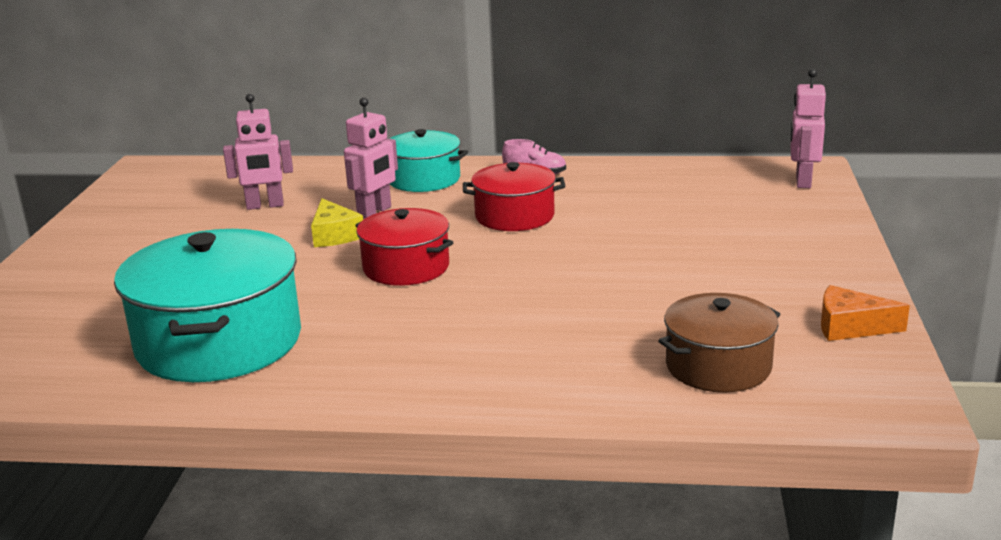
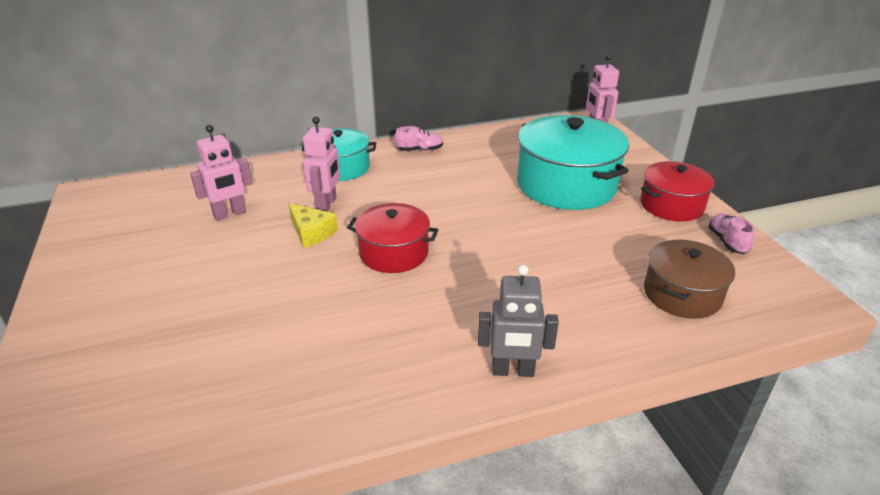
camera: 25 degrees left, 10 degrees up
turquoise pot [114,229,301,382] -> turquoise pot moved to [517,115,629,210]
red pot [463,162,565,231] -> red pot moved to [640,161,715,222]
orange cheese [821,285,910,341] -> pink shoe [708,213,755,254]
none -> grey robot [478,265,559,377]

